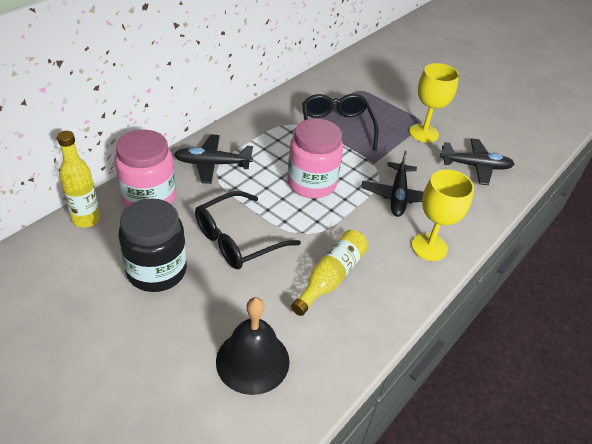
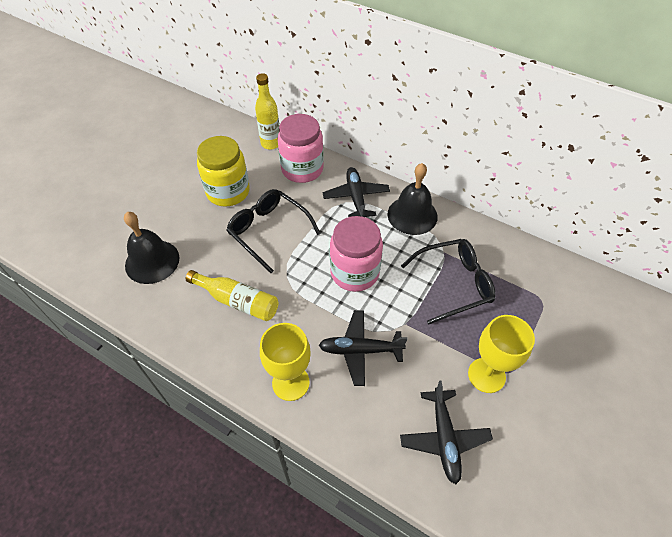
camera: 85 degrees right, 10 degrees up
black jar [118,199,187,292] -> yellow jar [197,136,250,207]
none -> black bell [387,163,438,235]

